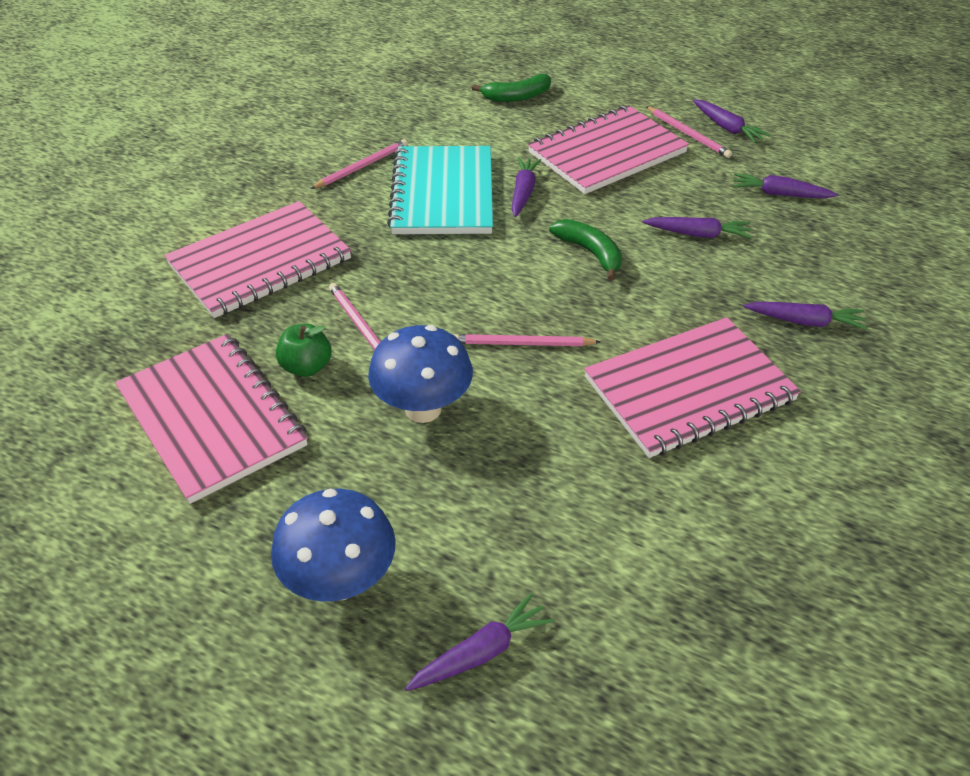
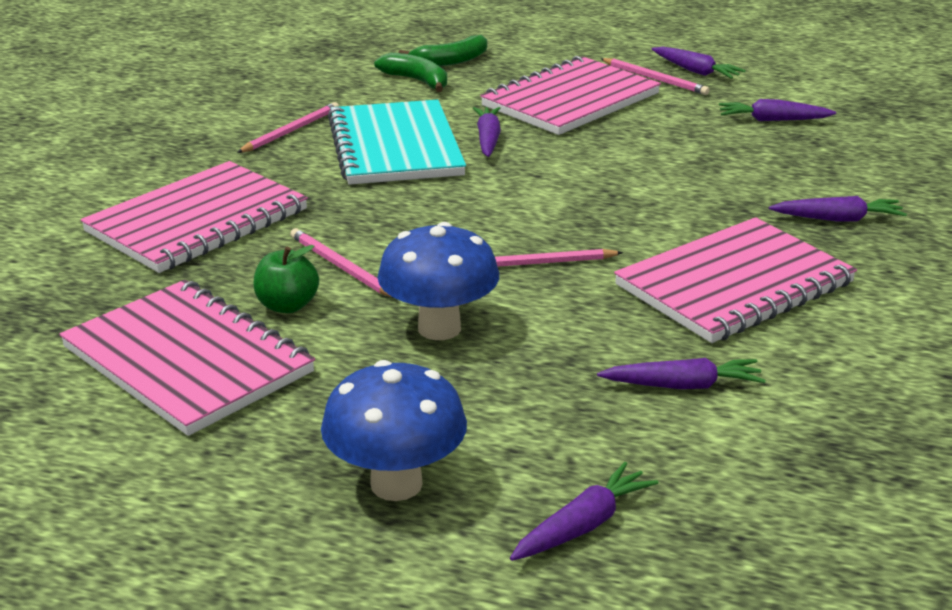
camera: 10 degrees left, 15 degrees down
green banana [549,219,622,281] -> green banana moved to [374,53,447,92]
purple carrot [642,217,752,239] -> purple carrot moved to [597,358,766,389]

